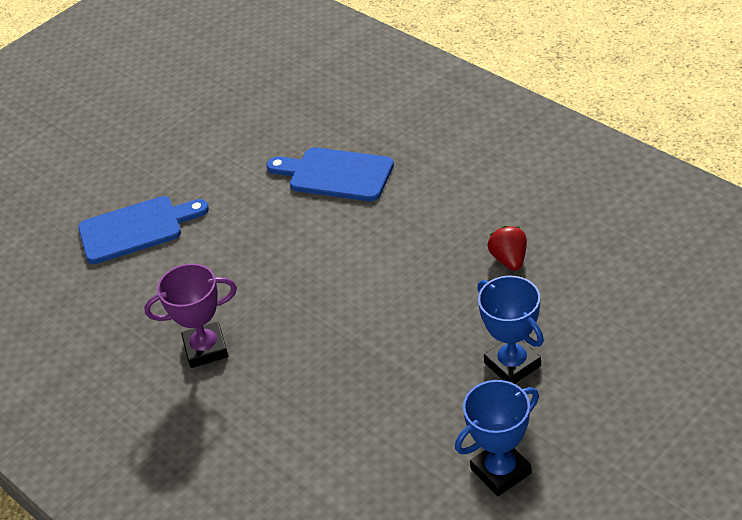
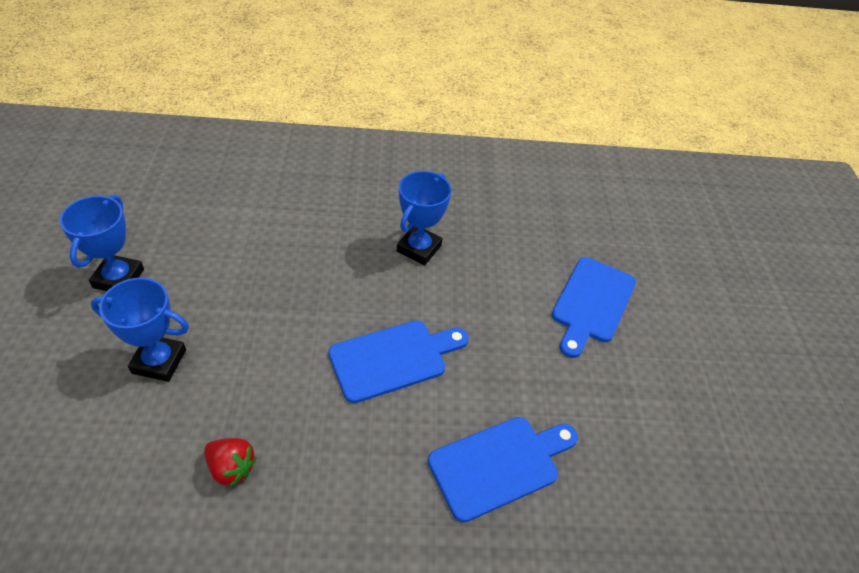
camera: 125 degrees right, 5 degrees up
purple trophy [144,263,237,368] -> blue trophy [397,171,451,265]
none -> blue cutting board [328,320,469,403]

